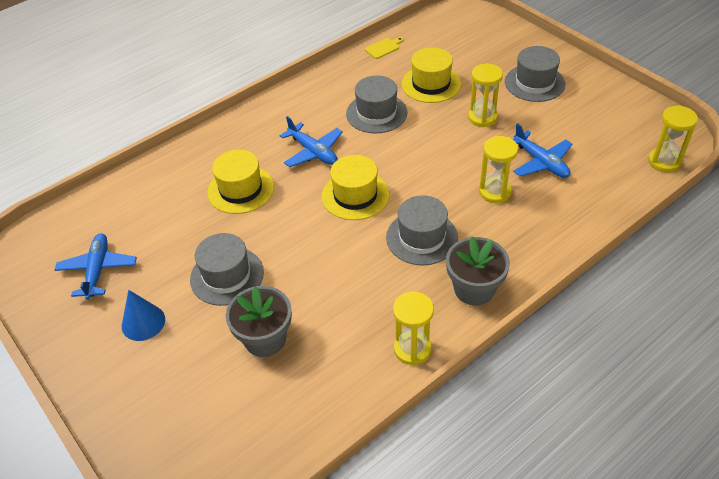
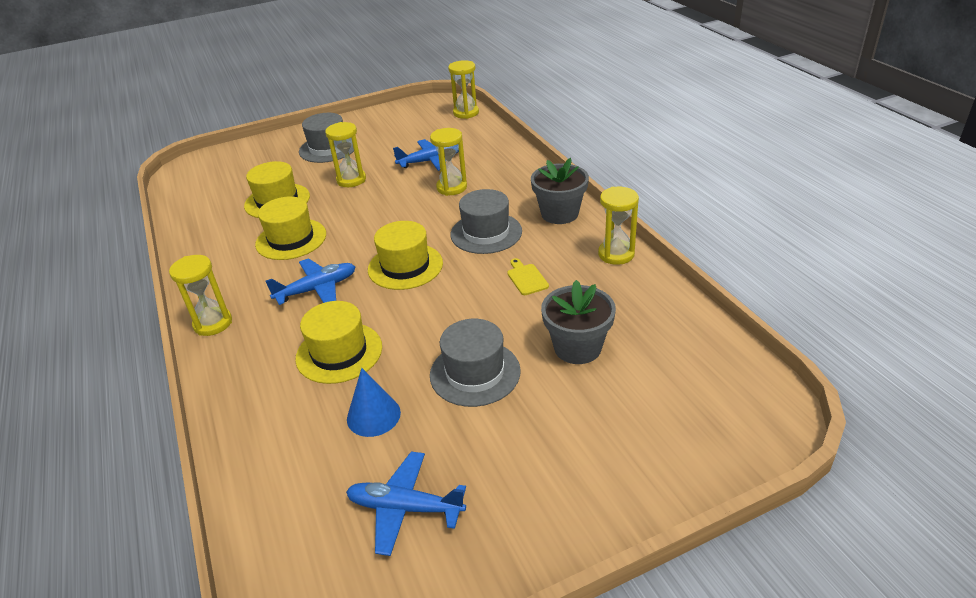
camera: 75 degrees left, 10 degrees down
blue cone [122,290,165,341] -> blue cone moved to [347,368,401,437]
grey hat [346,75,407,134] -> yellow hat [255,196,326,260]
yellow cutting board [365,37,404,59] -> yellow cutting board moved to [507,258,549,295]
none -> yellow hourglass [169,255,232,336]

